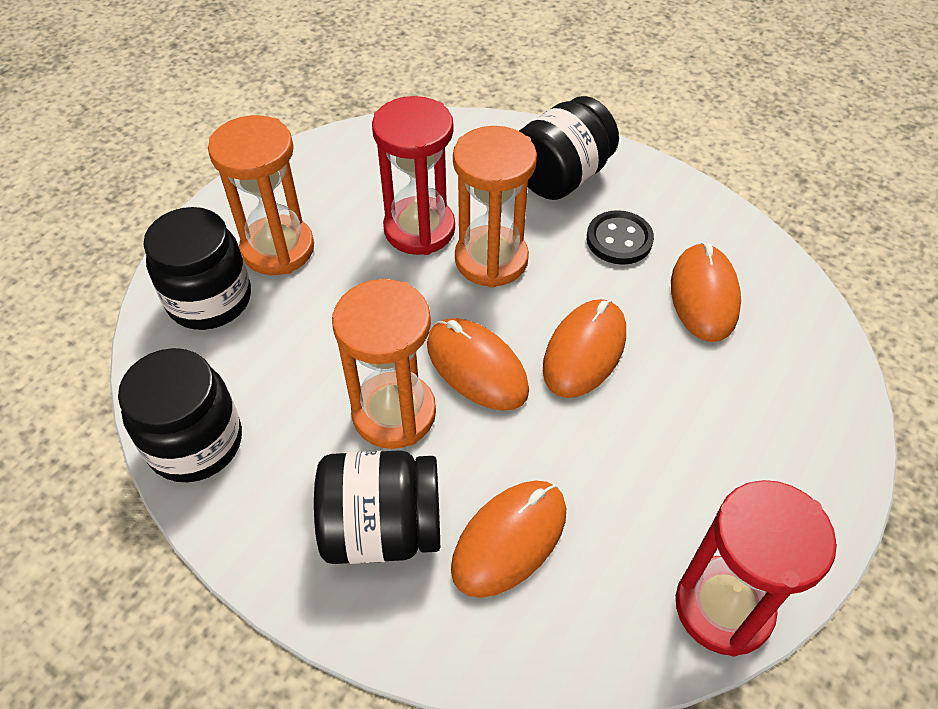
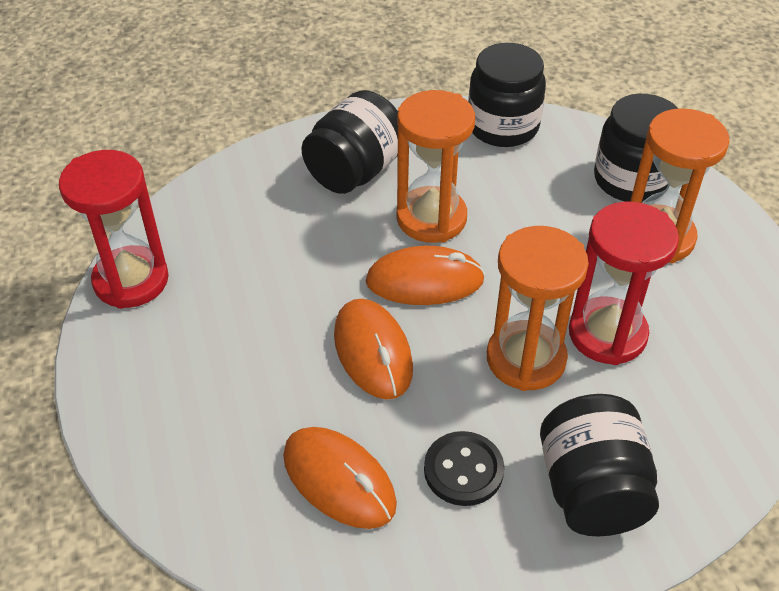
camera: 130 degrees right, 5 degrees down
orange mouse [451,481,566,598] -> none

